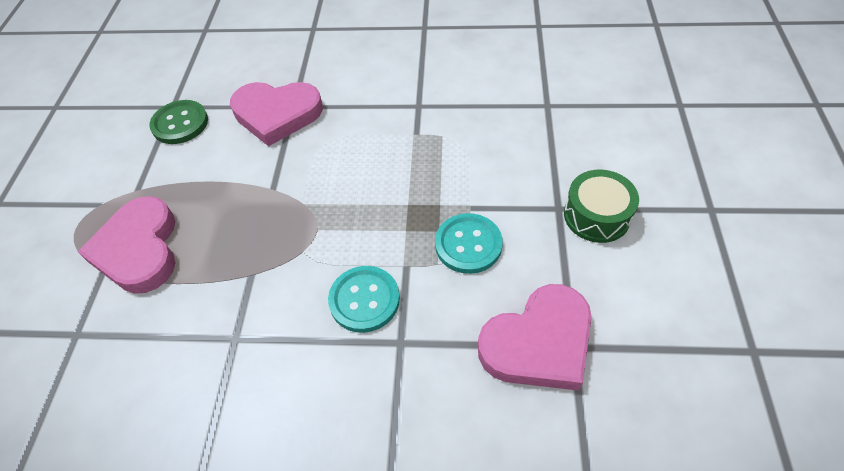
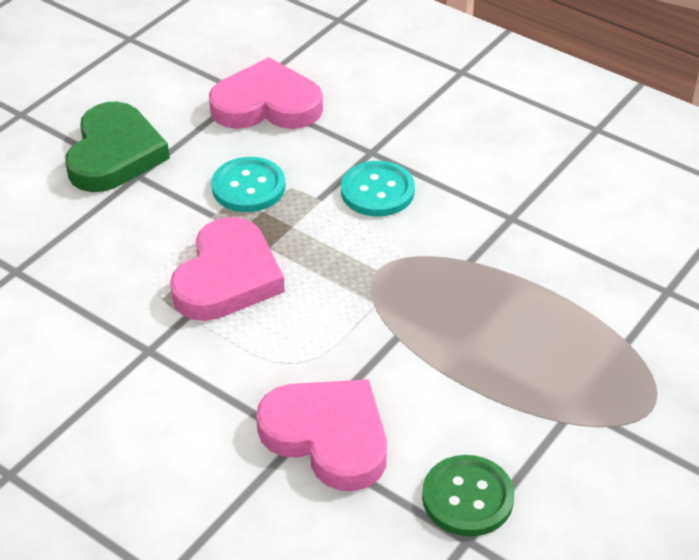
camera: 150 degrees left, 10 degrees down
pink heart [78,196,176,294] -> pink heart moved to [170,217,285,321]
green drum [564,170,639,243] -> green heart [65,102,170,192]

